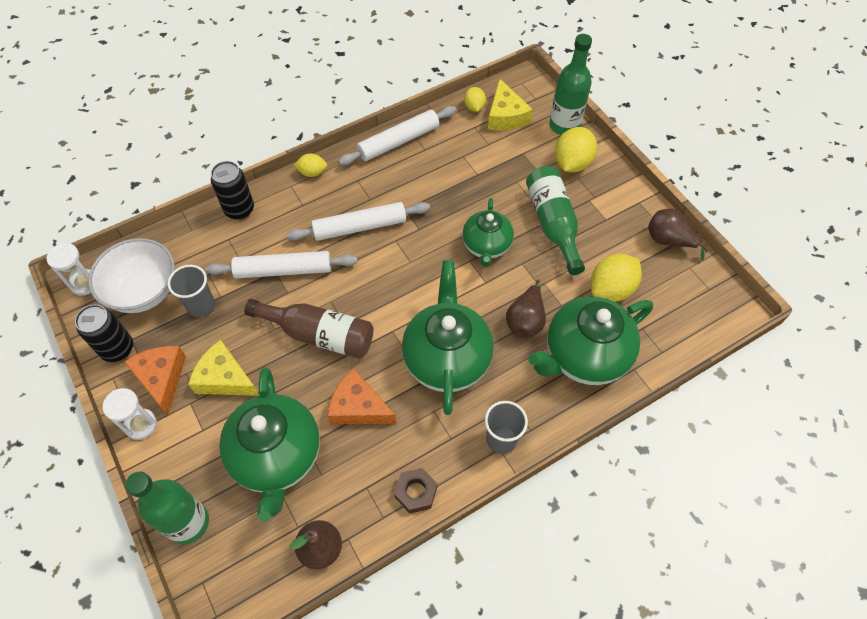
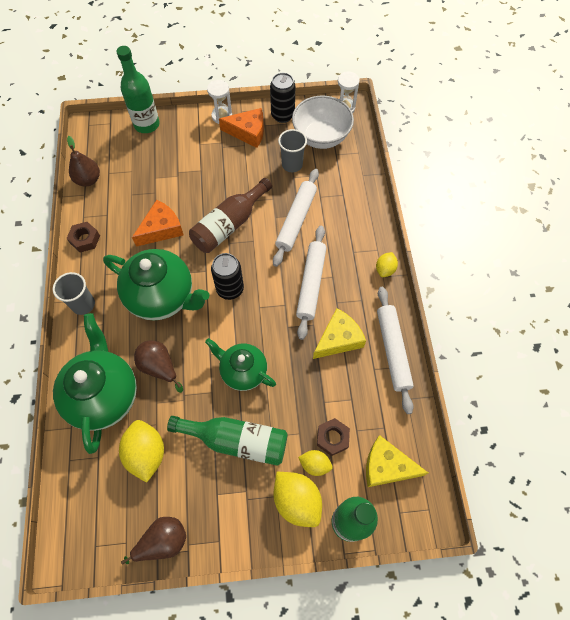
camera: 115 degrees right, 5 degrees up
yellow cheese [188,340,259,396] -> yellow cheese moved to [313,308,366,359]
black can [211,161,254,220] -> black can moved to [211,253,244,300]
green teapot [219,367,320,522] -> none
yellow lemon [464,87,486,112] -> yellow lemon moved to [298,450,333,476]
none -> brown nut [317,418,350,456]

